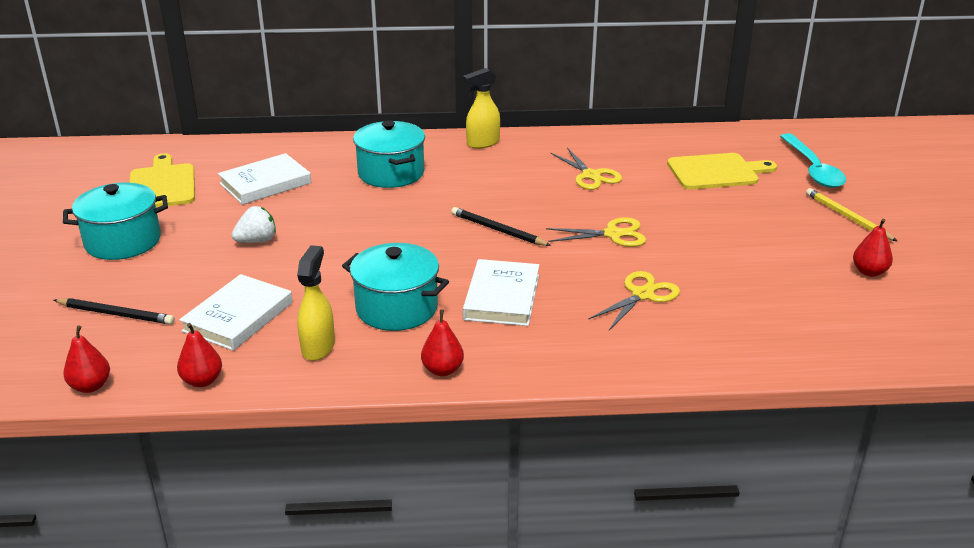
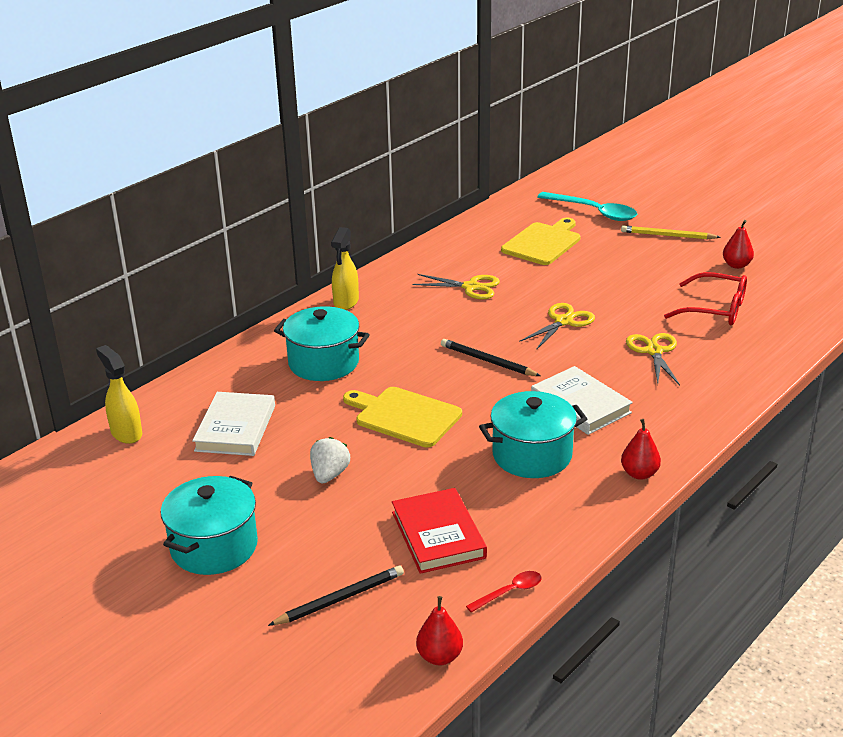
camera: 45 degrees left, 0 degrees up
yellow cutting board [129,153,195,208] -> yellow cutting board moved to [343,387,462,447]
red pear [177,323,222,387] -> red spoon [466,571,541,612]
white book [179,274,293,351] -> red book [392,488,487,574]
yellow spray bottle [297,245,335,361] -> yellow spray bottle moved to [96,345,142,444]
black pencil [451,207,551,246] -> black pencil turned 45 degrees clockwise [441,339,541,376]
none -> red glasses [664,272,747,325]

